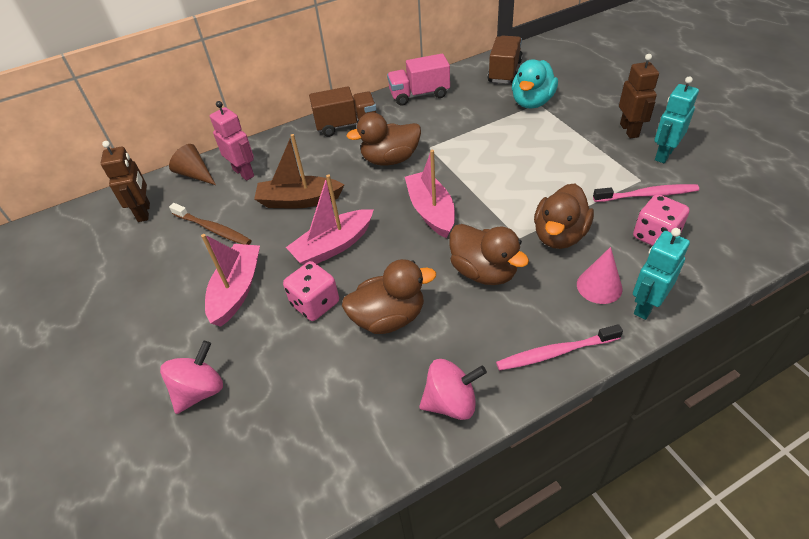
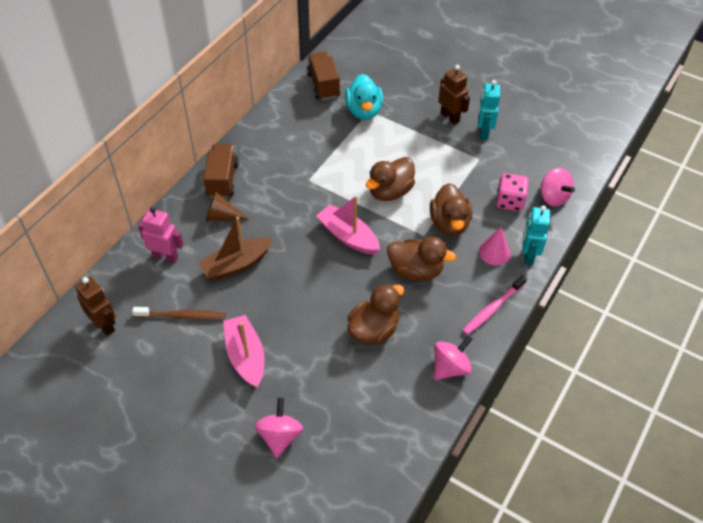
camera: 35 degrees left, 5 degrees up
brown cone [169,144,216,185] -> brown cone moved to [206,191,249,221]
pink dice [283,261,339,321] -> none
pink boat [286,174,373,265] -> none
brown truck [309,86,377,137] -> brown truck turned 45 degrees counterclockwise [203,144,239,199]
brown duck [346,112,421,166] -> brown duck moved to [366,157,415,201]
pink truck [387,54,450,106] -> none
pink toothbrush [593,184,699,202] -> none
none -> pink spinning top [541,168,575,207]

